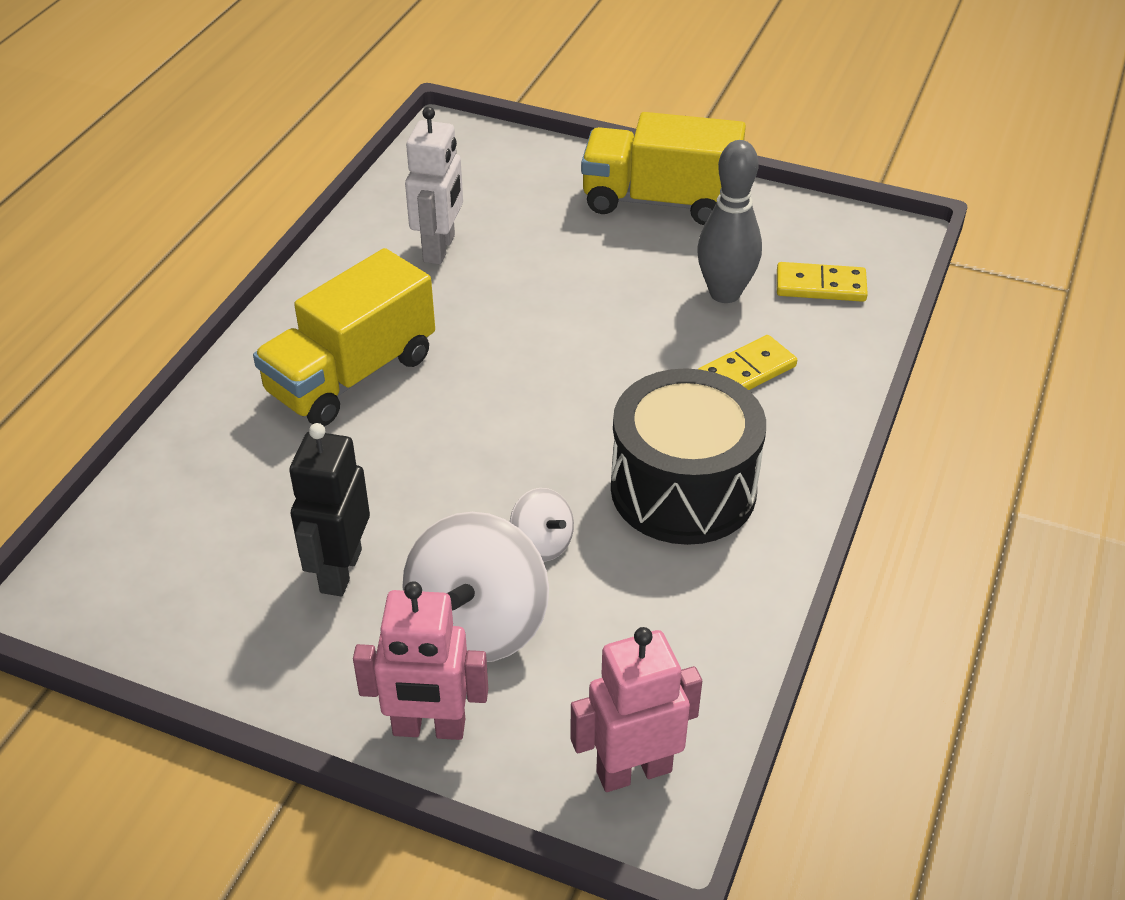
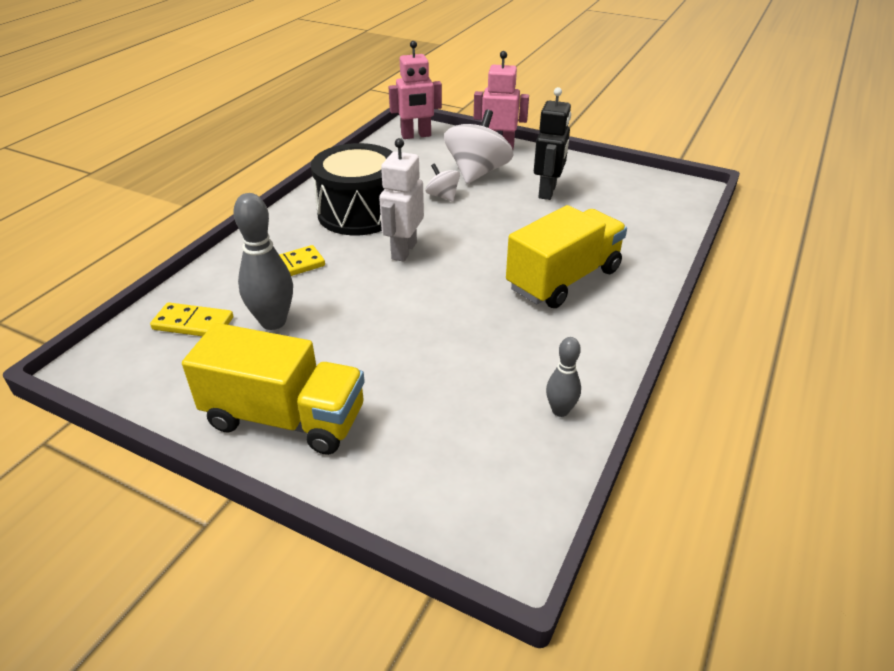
camera: 175 degrees left, 5 degrees down
white robot [405,107,463,265] -> white robot moved to [379,138,424,262]
none -> grey bowling pin [546,337,581,417]

